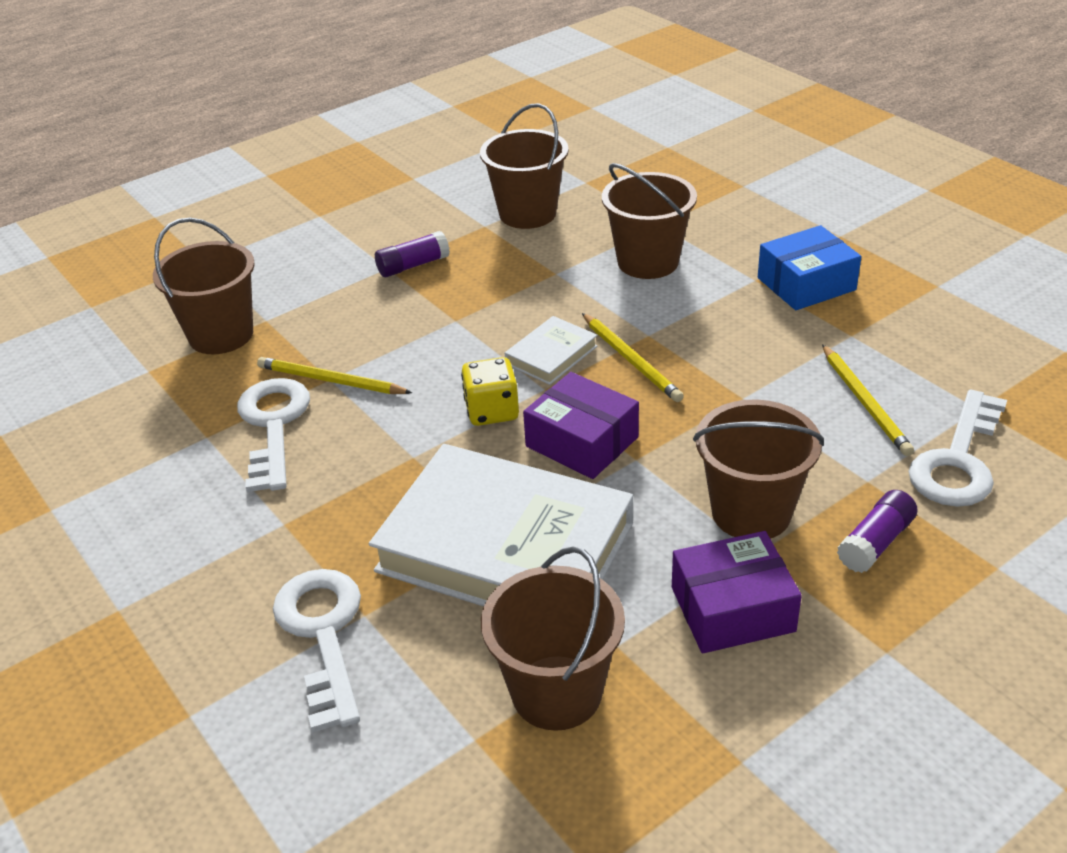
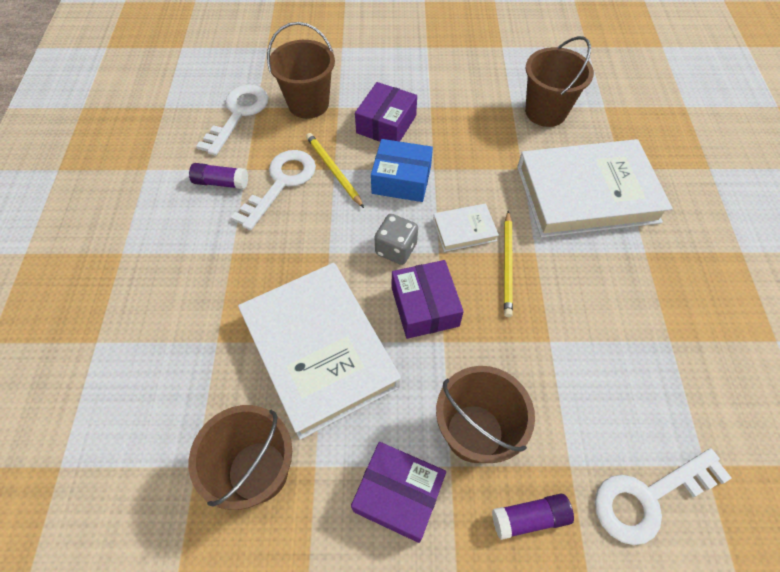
camera: 35 degrees right, 20 degrees up
white key [273,569,361,733] -> white key moved to [196,85,268,156]
purple glue stick [375,231,450,277] -> purple glue stick moved to [189,163,248,189]
yellow dice [461,357,519,426] -> grey dice [375,214,418,265]
brown bucket [602,163,697,279] -> white book [517,139,673,237]
blue box [758,225,861,310] -> blue box moved to [371,139,433,202]
yellow pencil [822,344,914,456] -> none
none -> purple box [355,82,417,142]

